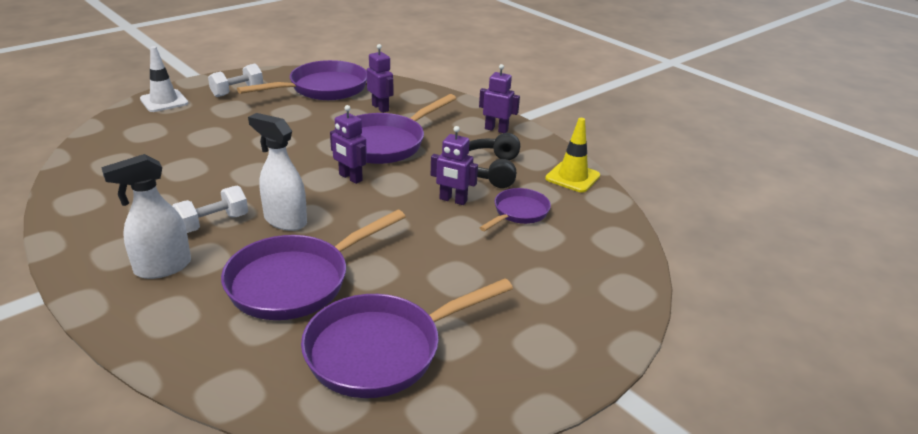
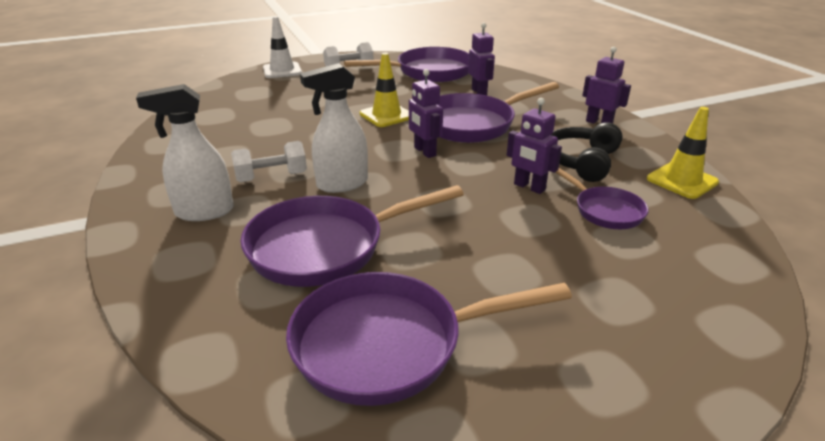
camera: 20 degrees right, 0 degrees up
white spray bottle [248,113,307,231] -> white spray bottle turned 75 degrees counterclockwise [300,63,368,193]
purple pan [480,188,551,231] -> purple pan turned 90 degrees clockwise [555,168,649,229]
none -> yellow traffic cone [360,53,409,127]

